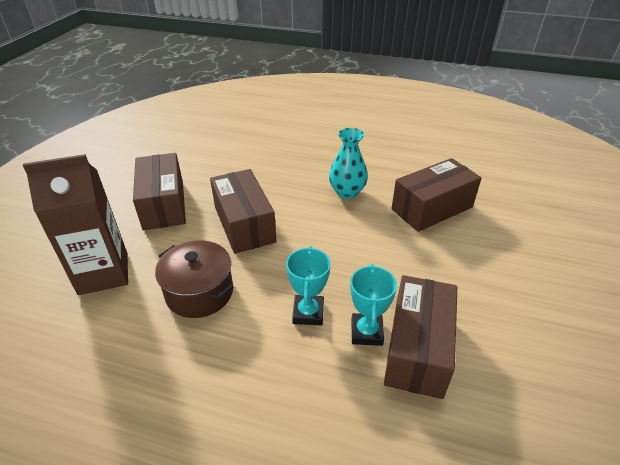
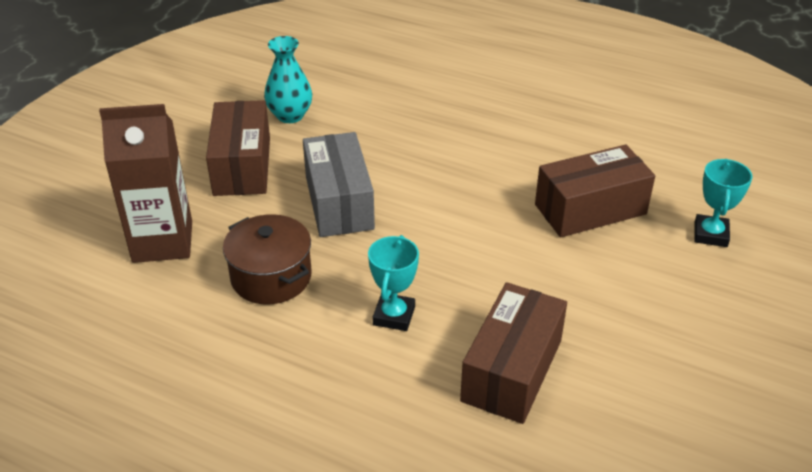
camera: 10 degrees right, 0 degrees up
brown box [210,169,277,254] -> grey box [303,132,375,237]
turquoise vase [329,128,368,199] -> turquoise vase moved to [264,36,312,123]
turquoise trophy [350,264,397,346] -> turquoise trophy moved to [694,159,753,247]

